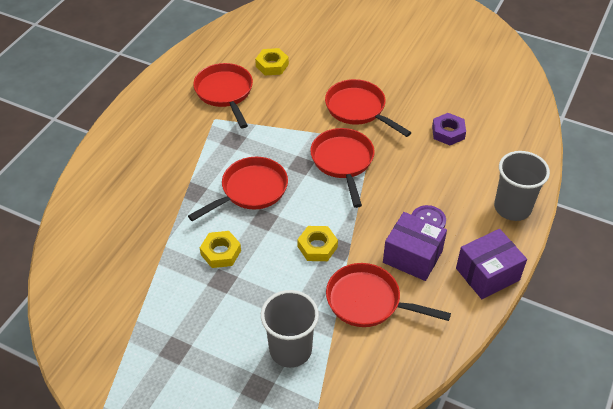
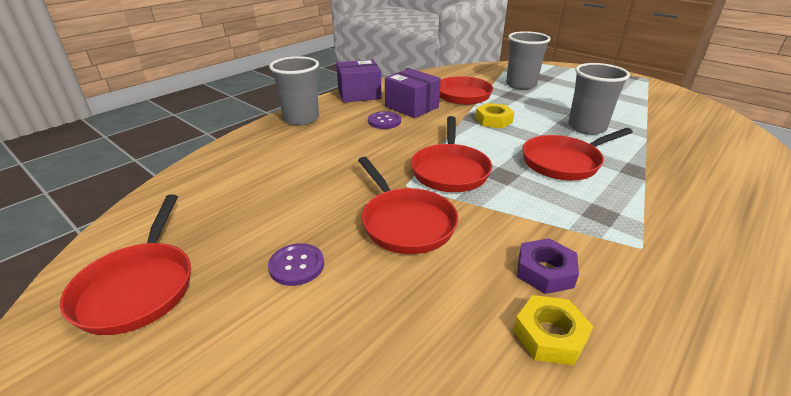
camera: 165 degrees left, 15 degrees down
red pan [193,63,253,128] -> red pan moved to [60,194,191,335]
yellow nut [200,231,241,268] -> grey cup [568,63,630,135]
purple nut [432,113,466,145] -> purple nut moved to [517,238,579,294]
none -> purple button [268,243,324,286]

